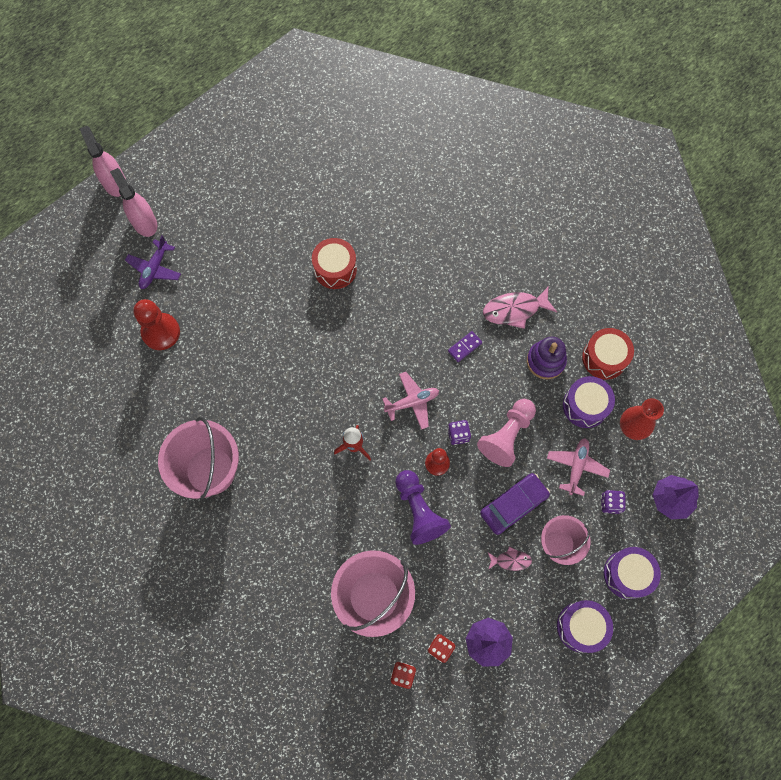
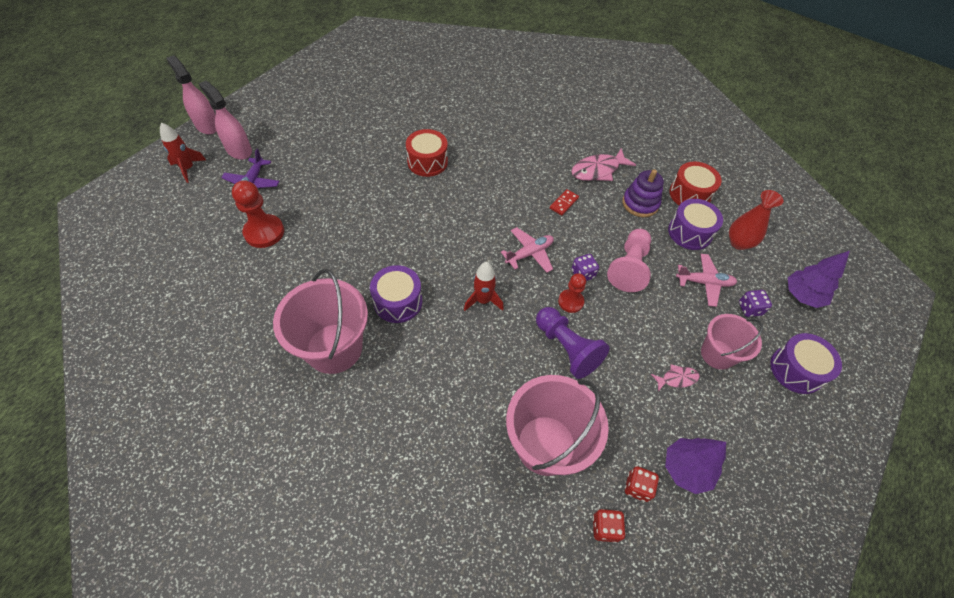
camera: 15 degrees left, 15 degrees down
purple domino [448,331,482,362] -> red domino [550,189,579,216]
purple car [480,473,550,535] -> none
pink plane [547,438,610,496] -> pink plane turned 90 degrees clockwise [676,254,737,307]
purple drum [557,600,613,653] -> purple drum moved to [370,265,422,323]
none -> red rocket [160,123,206,183]

